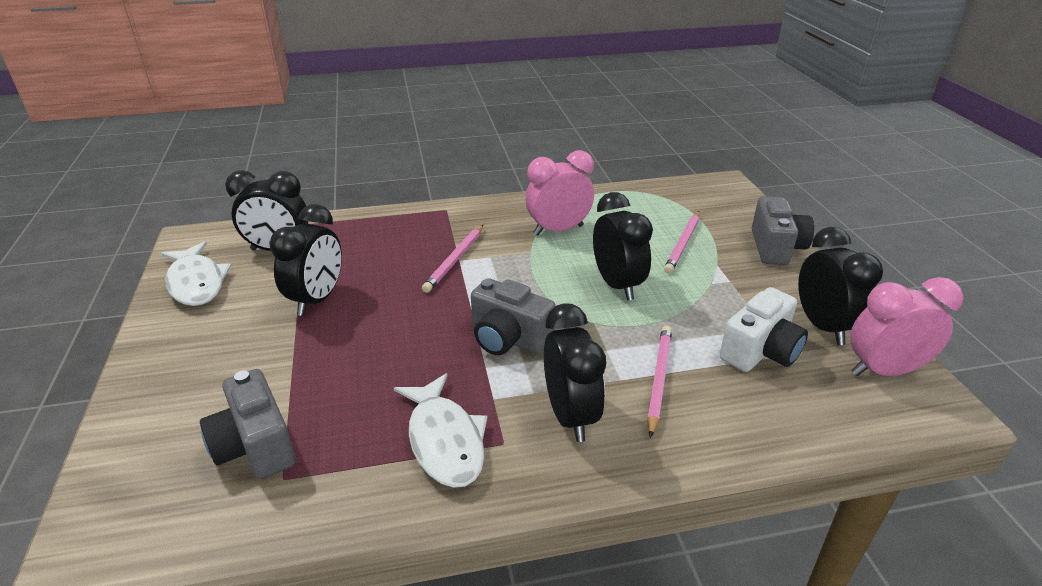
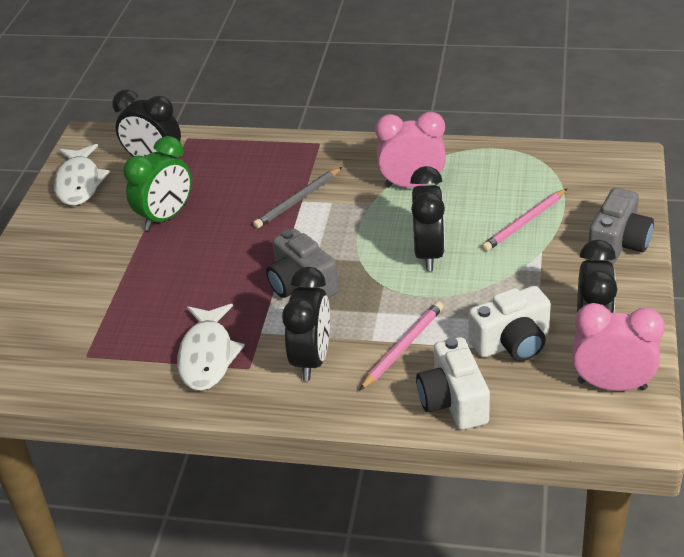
camera: 25 degrees right, 5 degrees up
grey camera [200,369,296,479] -> none
black clock [269,204,342,316] -> green clock [123,136,192,231]
pink pencil [422,225,483,293] -> grey pencil [253,167,342,229]
none -> white camera [416,337,490,430]

